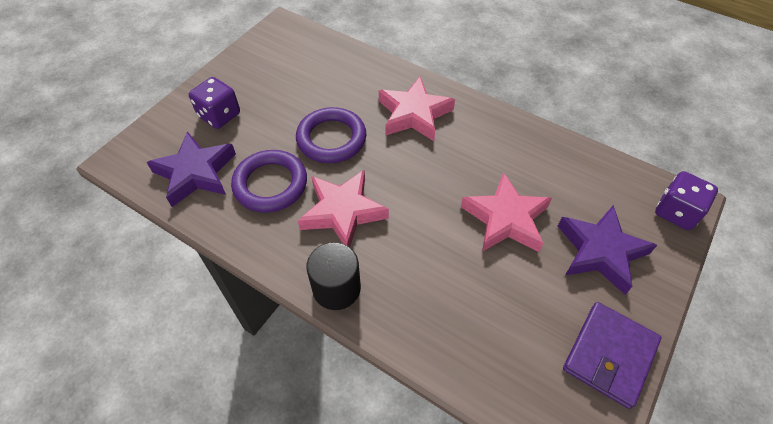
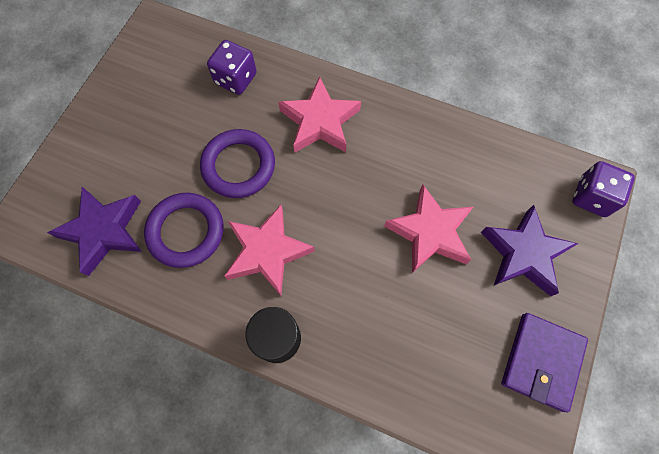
camera: 10 degrees left, 15 degrees up
purple dice [189,77,240,129] -> purple dice moved to [207,40,257,95]

